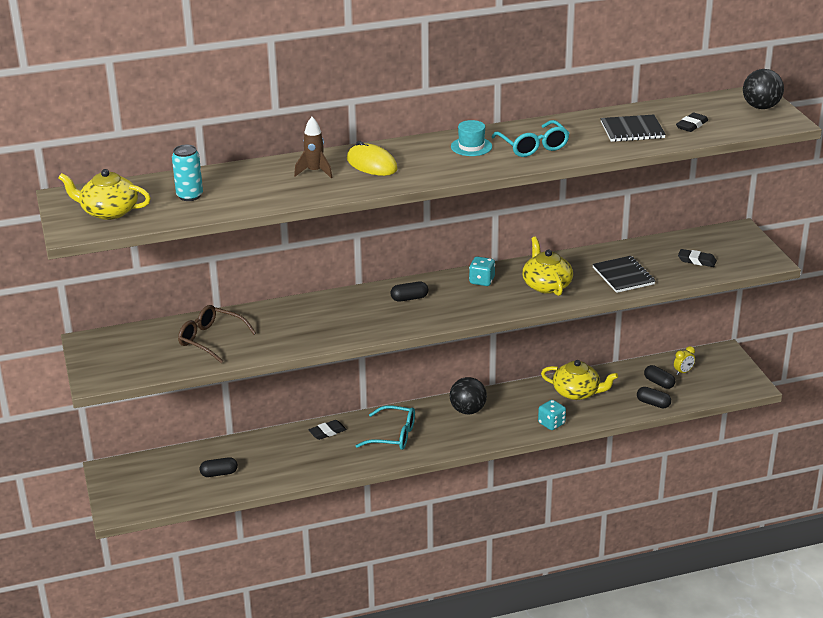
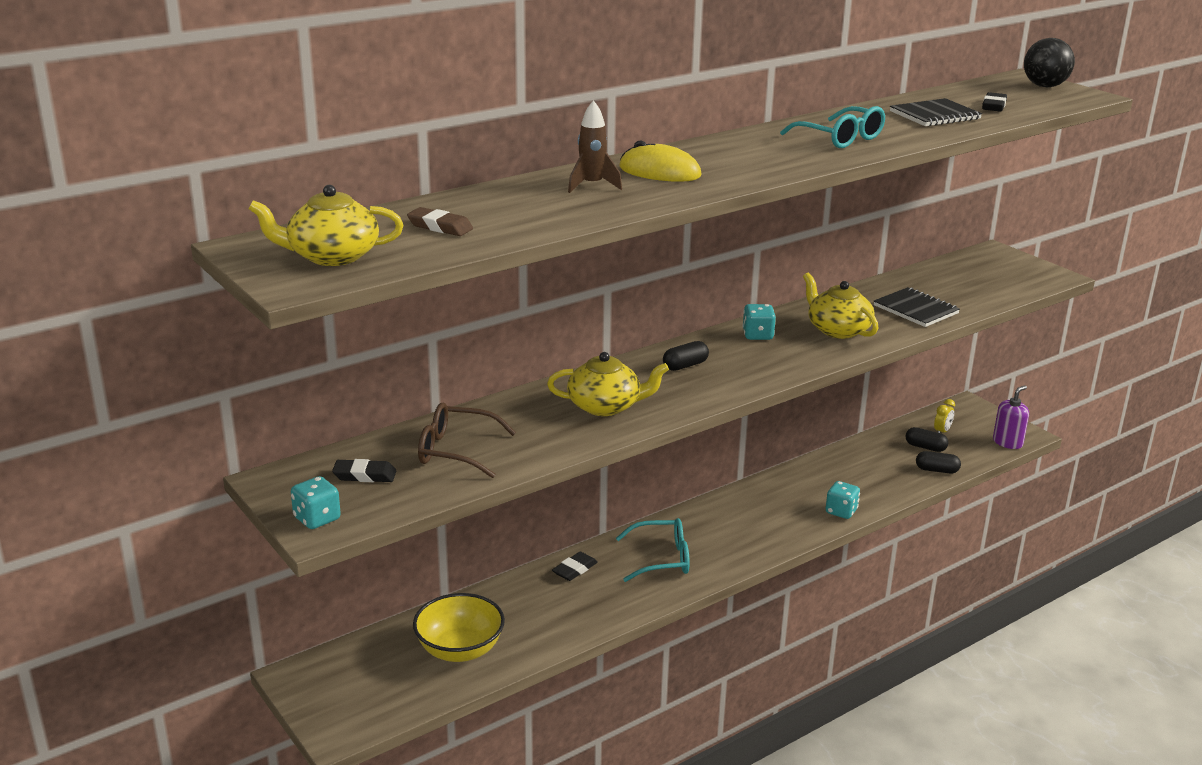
camera: 20 degrees left, 5 degrees down
turquoise can [172,145,203,201] -> brown eraser [407,207,473,236]
black capsule [200,457,238,477] -> yellow bowl [413,593,505,662]
black ball [450,377,487,415] -> none
turquoise hat [451,120,492,156] -> none
yellow teapot [541,360,618,400] -> yellow teapot moved to [547,352,669,416]
black eraser [678,249,717,267] -> black eraser moved to [332,459,396,482]
none -> turquoise dice [291,476,341,529]
none -> purple soap dispenser [993,385,1029,449]

